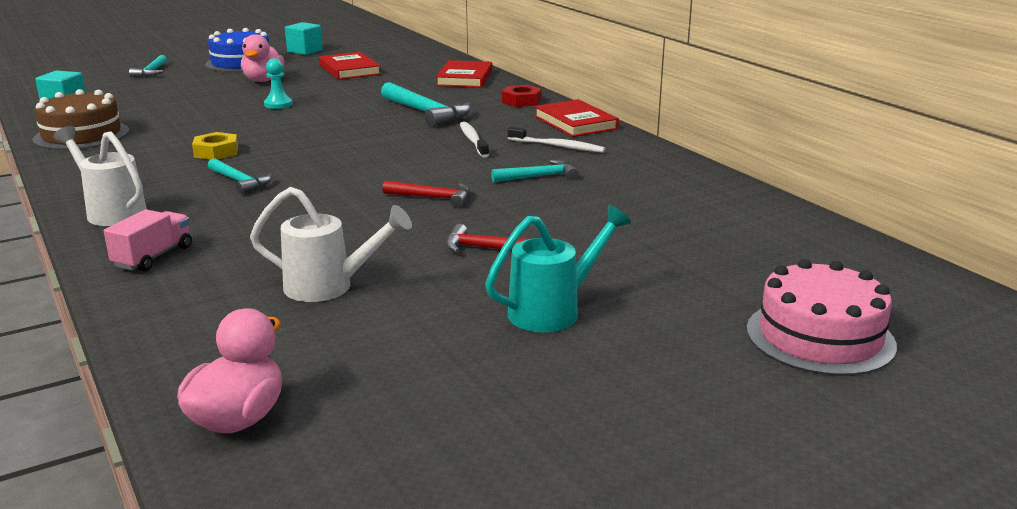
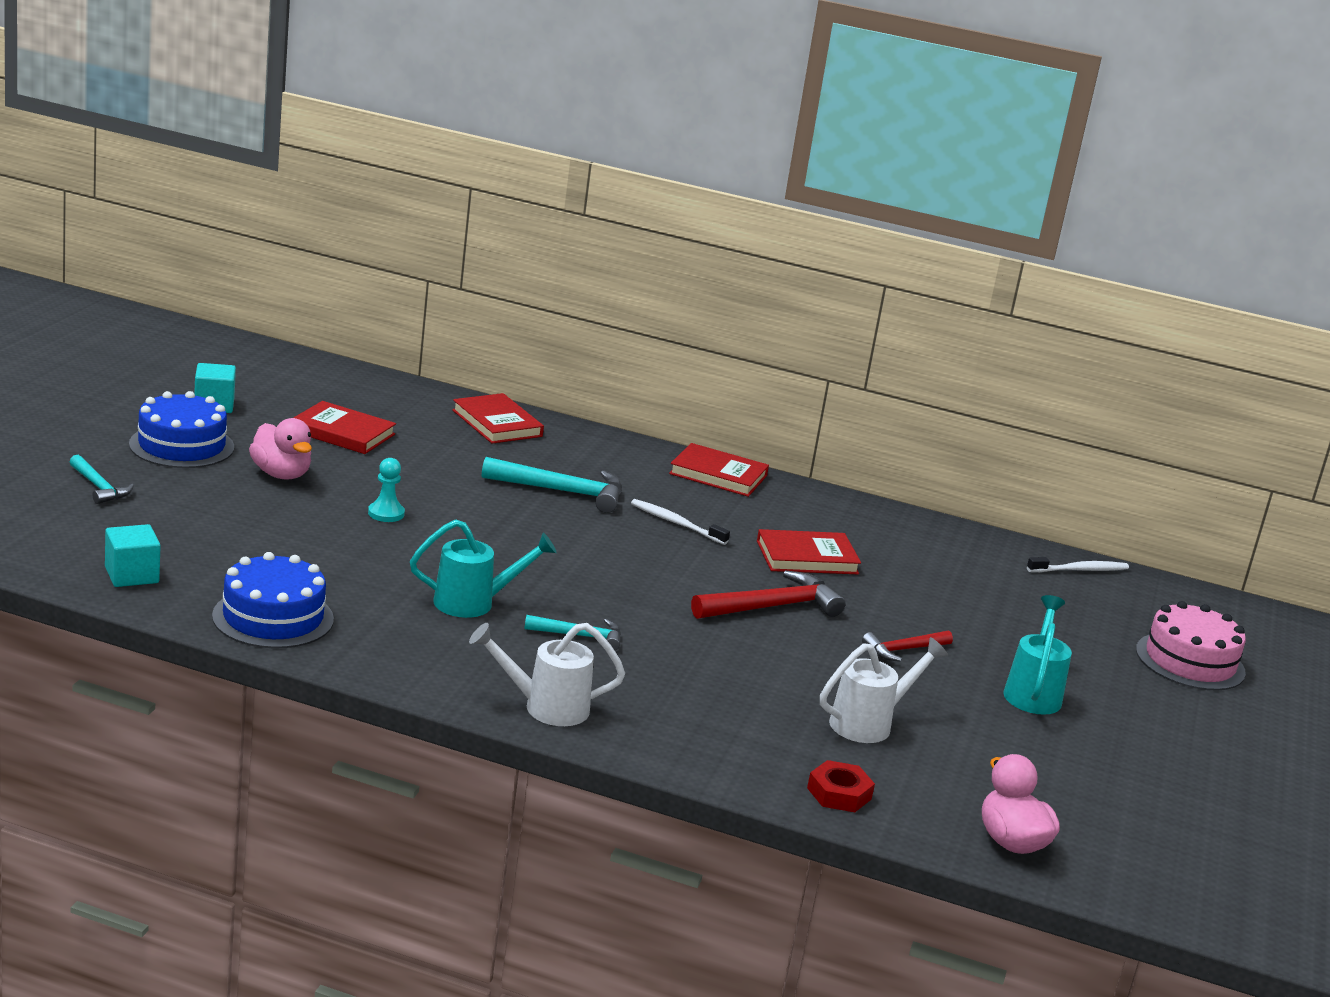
camera: 45 degrees left, 0 degrees up
brown cake [33,89,129,150] -> blue cake [212,552,334,648]
pink truck [104,209,192,271] -> none
yellow nut [192,132,238,160] -> turquoise watering can [410,519,557,618]
red hammer [382,180,470,207] -> red hammer [691,571,845,619], size x1.68
turquoise hammer [491,160,578,182] -> red book [757,529,861,574]
red nut [502,85,542,107] -> red nut moved to [807,760,875,812]
white toothbrush [508,127,606,153] -> white toothbrush moved to [1027,557,1129,572]

